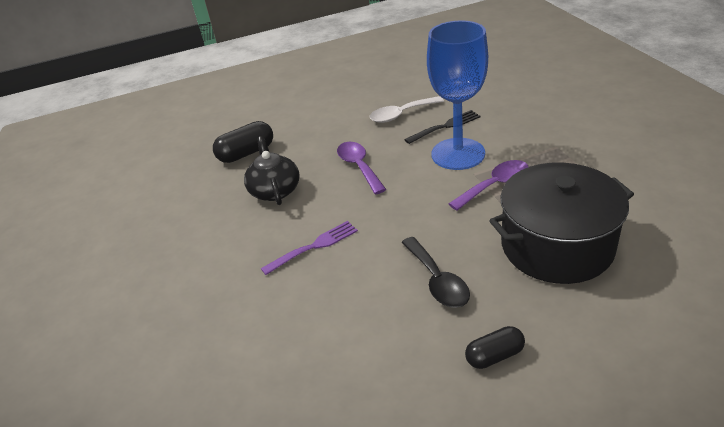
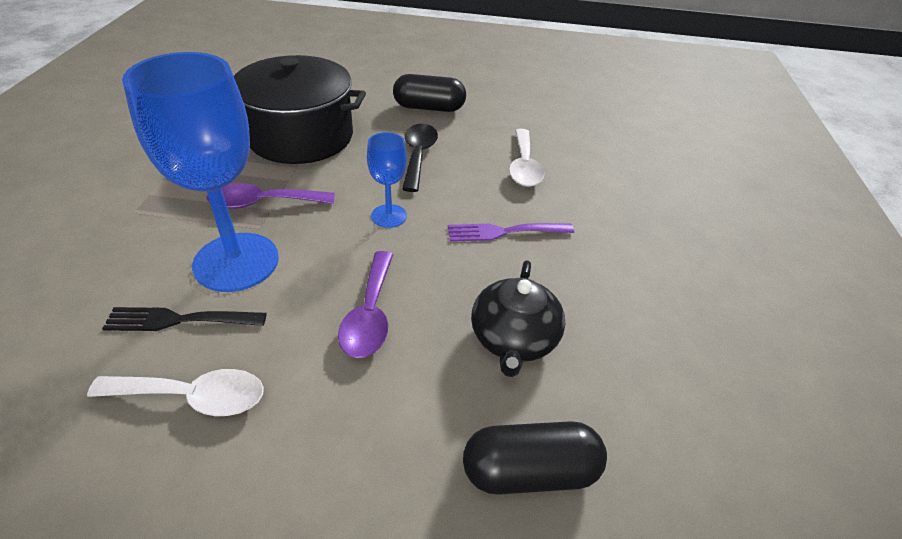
camera: 160 degrees left, 5 degrees up
black capsule [465,326,525,369] -> black capsule [393,74,466,112], size x1.56
none -> blue goblet [367,132,407,228]
none -> white spoon [509,129,544,187]

